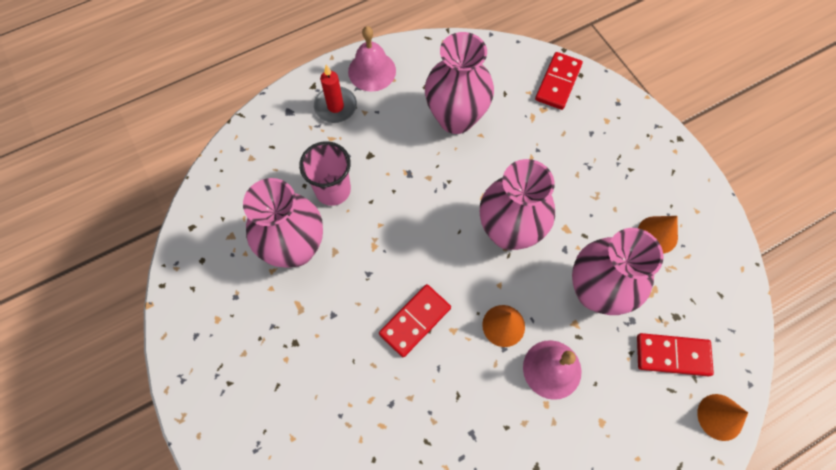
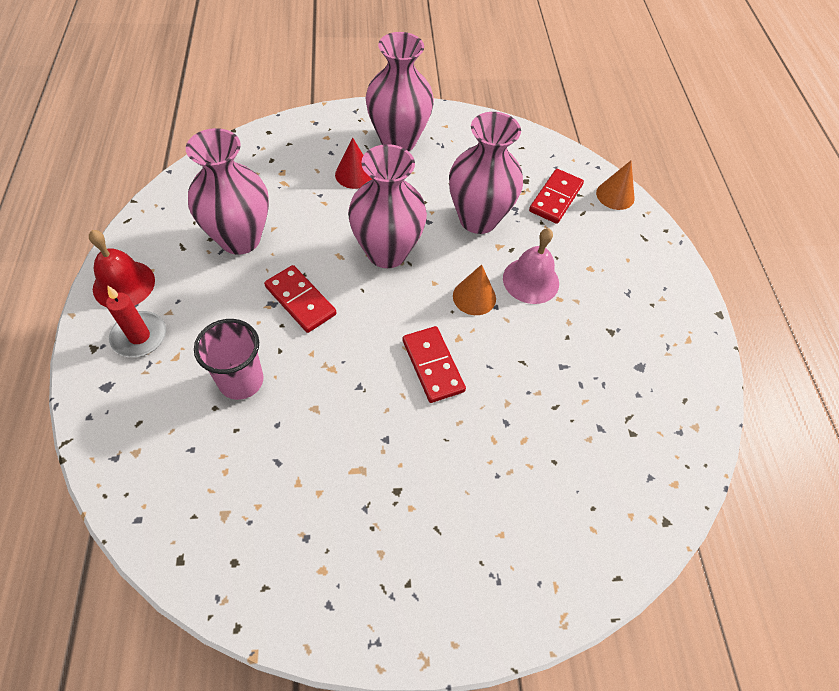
camera: 70 degrees left, 10 degrees down
pink vase [243,178,323,268] -> pink vase moved to [365,32,434,151]
pink bell [348,26,396,92] -> red bell [89,230,155,307]
red domino [535,52,583,110] -> red domino moved to [264,265,336,333]
orange cone [638,216,678,254] -> none
none -> red cone [335,138,372,189]

